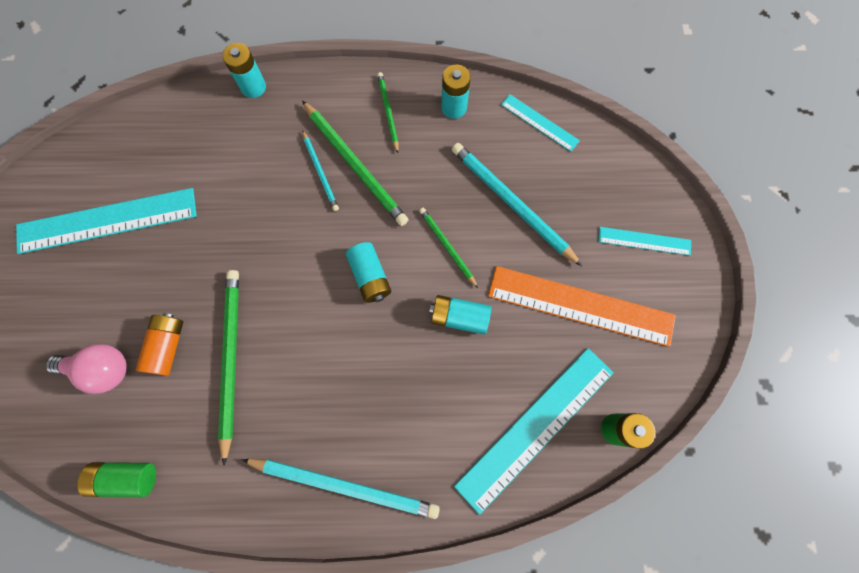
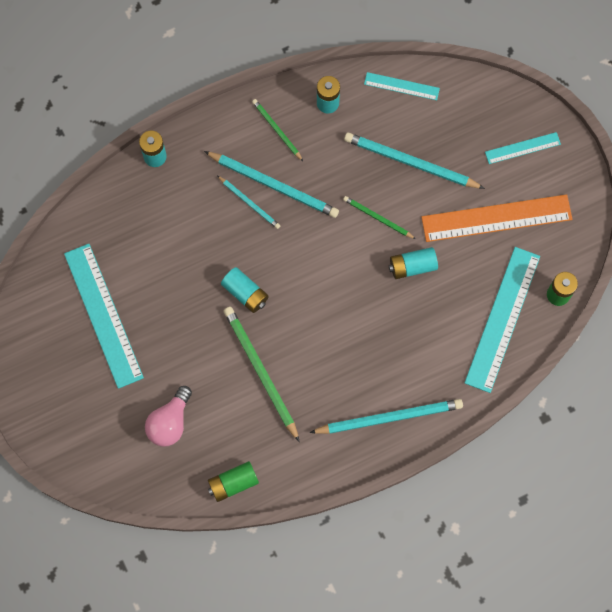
camera: 25 degrees left, 0 degrees up
turquoise ruler [16,188,197,254] -> turquoise ruler turned 75 degrees counterclockwise [64,244,144,389]
pink light bulb [45,344,127,394] -> pink light bulb turned 135 degrees clockwise [145,386,192,447]
orange battery [136,313,183,376] -> none
green pencil [302,101,408,226] -> turquoise pencil [204,151,339,218]
turquoise battery [346,242,392,303] -> turquoise battery moved to [221,267,269,313]

